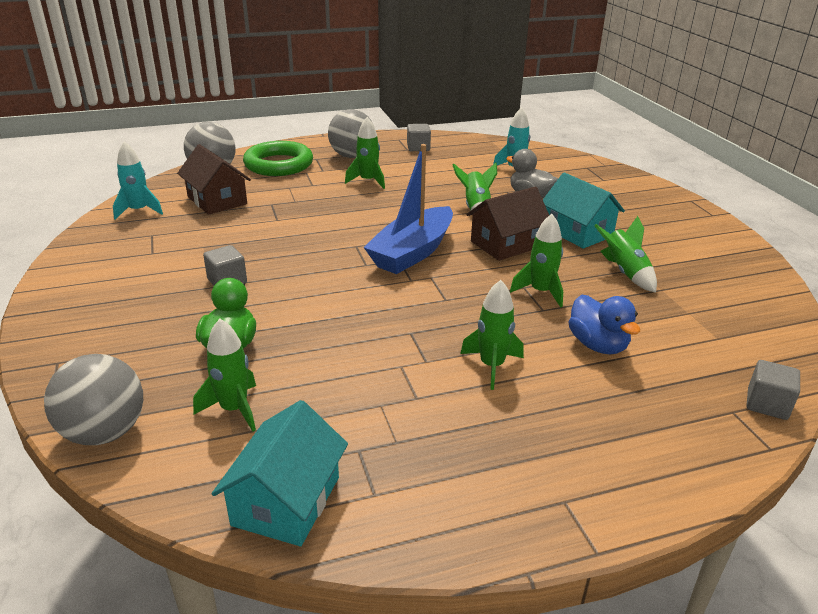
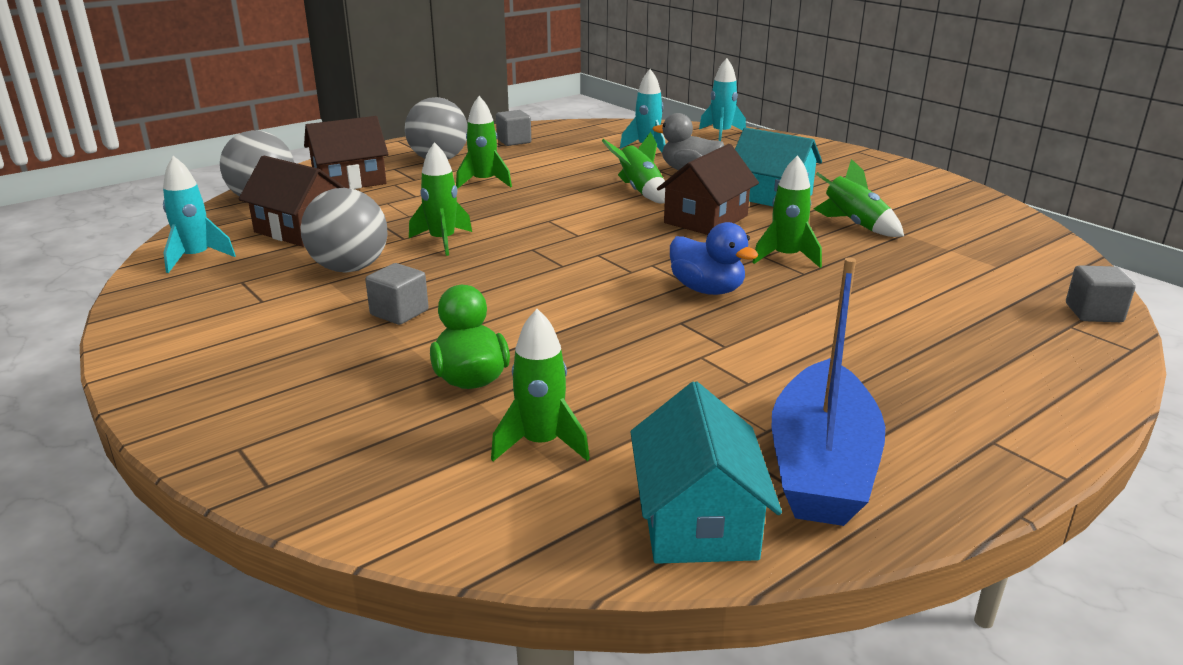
camera: 20 degrees left, 5 degrees down
grey ball [44,354,143,445] -> grey ball moved to [301,188,388,273]
green ring [243,141,313,176] -> brown house [304,116,389,189]
blue boat [364,144,453,274] -> blue boat moved to [772,257,885,526]
green rocket [460,280,524,390] -> green rocket moved to [409,142,472,256]
blue duck [569,295,640,354] -> blue duck moved to [670,222,758,295]
none -> turquoise rocket [699,58,746,141]

